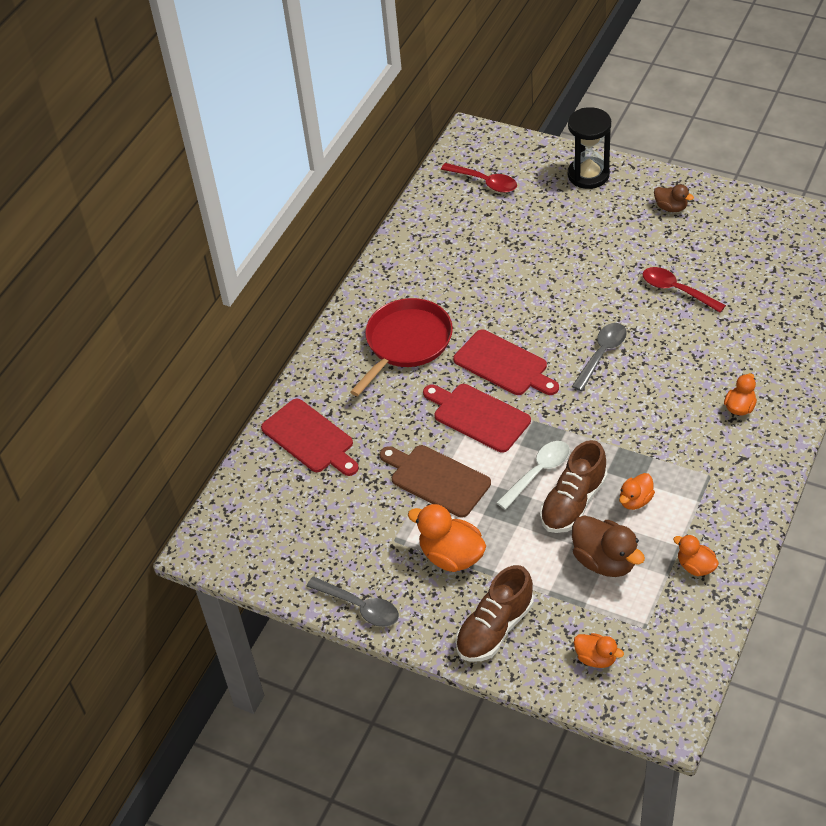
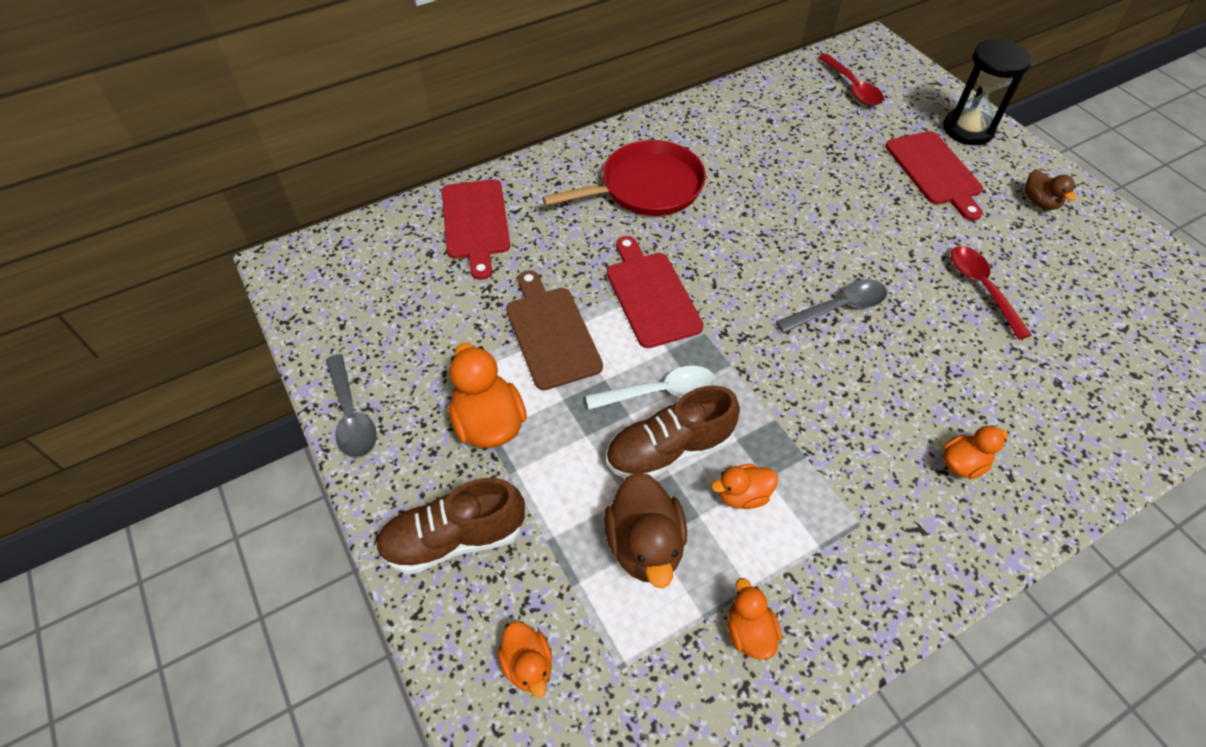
camera: 30 degrees right, 5 degrees up
red cutting board [453,330,559,395] -> red cutting board moved to [886,131,983,221]

